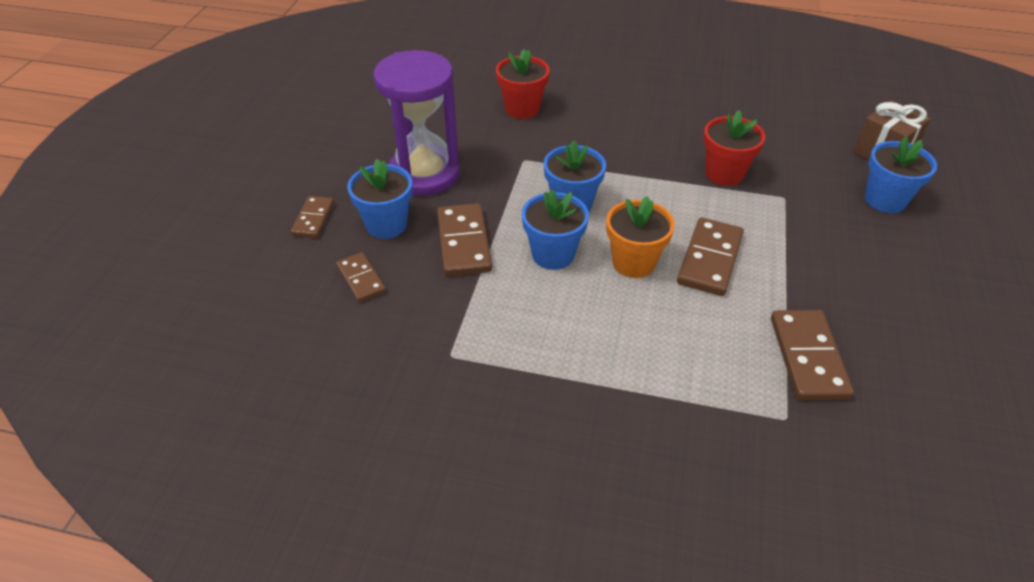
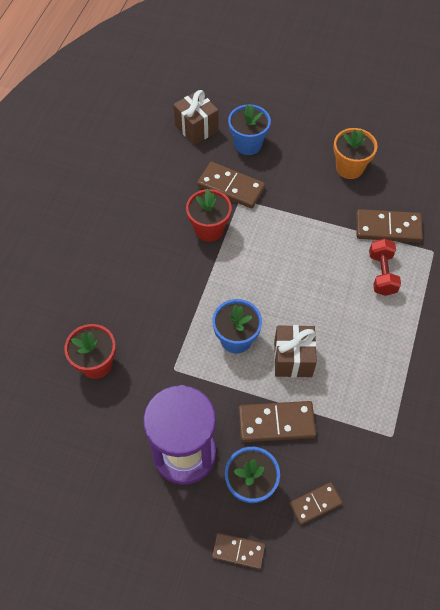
camera: 85 degrees left, 15 degrees up
blue flower pot [522,189,589,270] -> brown gift [274,325,317,377]
orange flower pot [606,196,675,278] -> orange flower pot moved to [333,128,378,179]
brown domino [677,218,744,296] -> brown domino moved to [197,162,265,209]
none -> red dumbbell [369,239,401,296]

